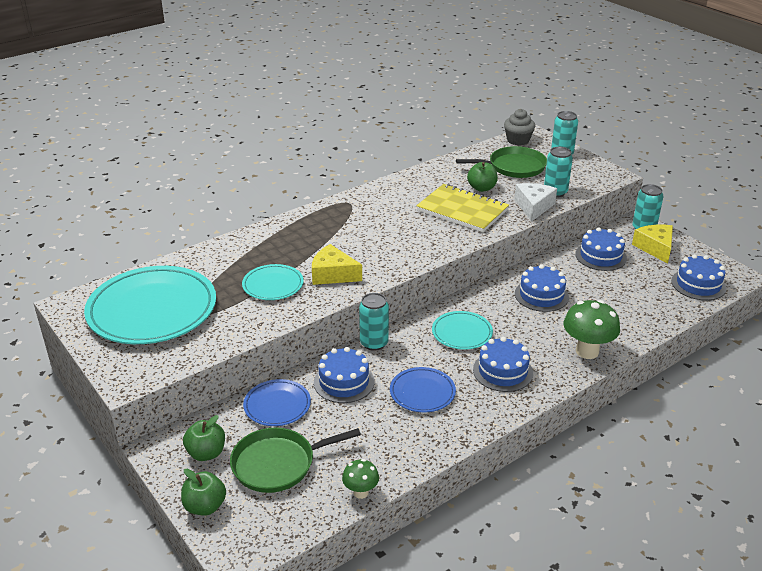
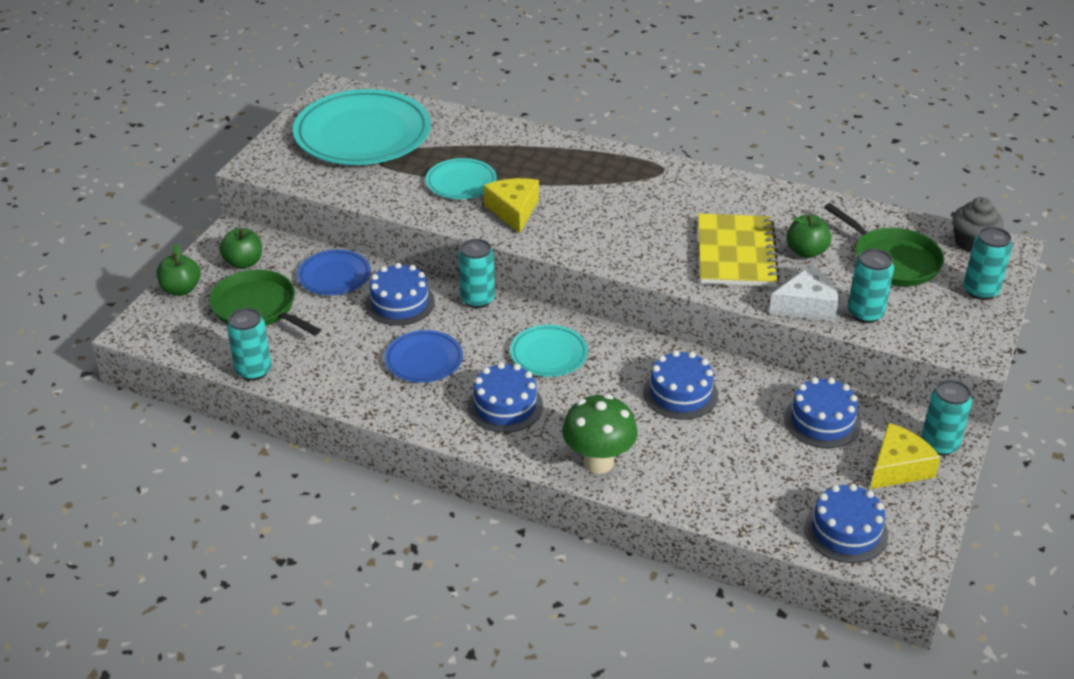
camera: 60 degrees right, 5 degrees up
green mushroom [342,459,379,499] -> turquoise can [227,308,271,380]

